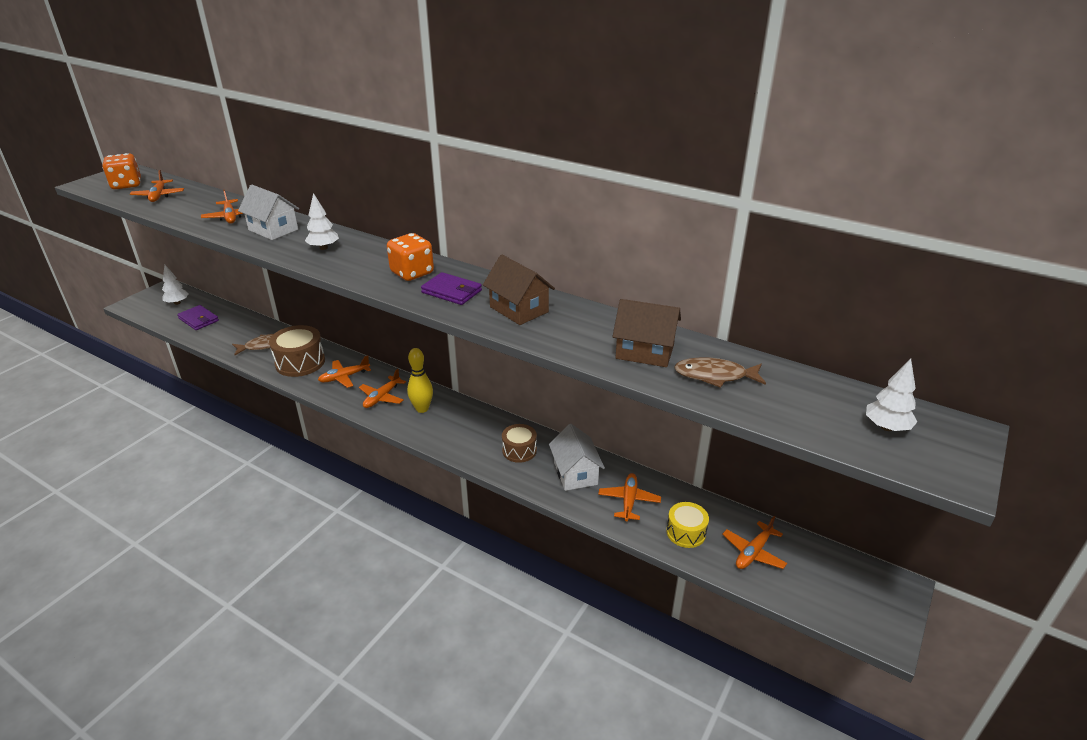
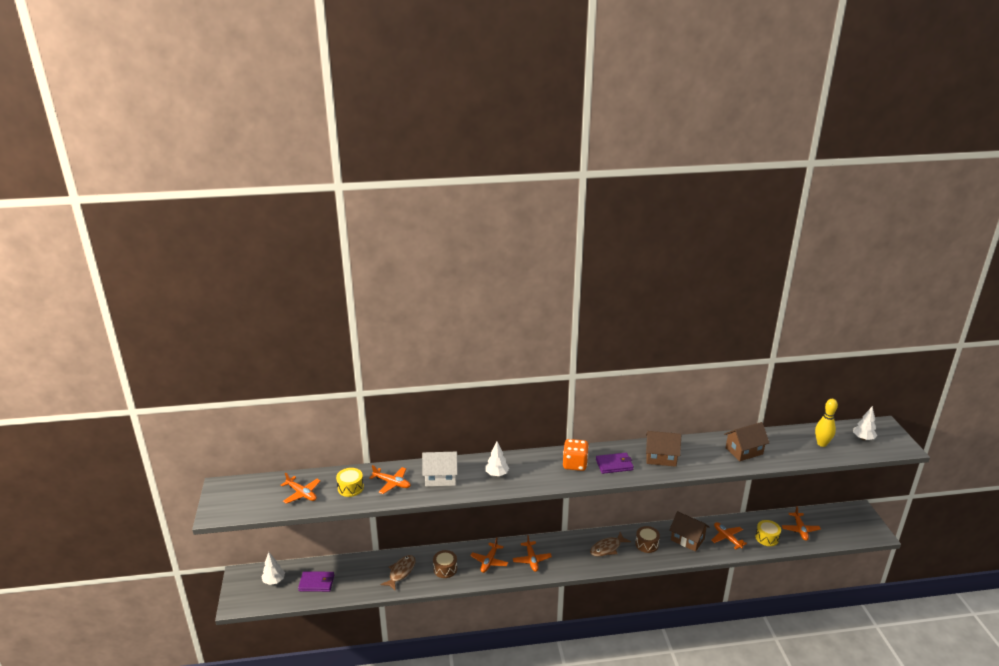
camera: 40 degrees left, 5 degrees down
orange dice [102,153,141,189] -> none
brown drum [269,325,325,377] -> brown drum [433,550,457,578], size x0.61
yellow bowling pin [407,348,433,413] -> yellow bowling pin moved to [815,399,838,447]
white house [549,424,605,491] -> brown house [670,511,709,552]
brown fish [674,357,766,388] -> brown fish moved to [590,532,631,557]
none -> yellow drum [336,468,364,497]

